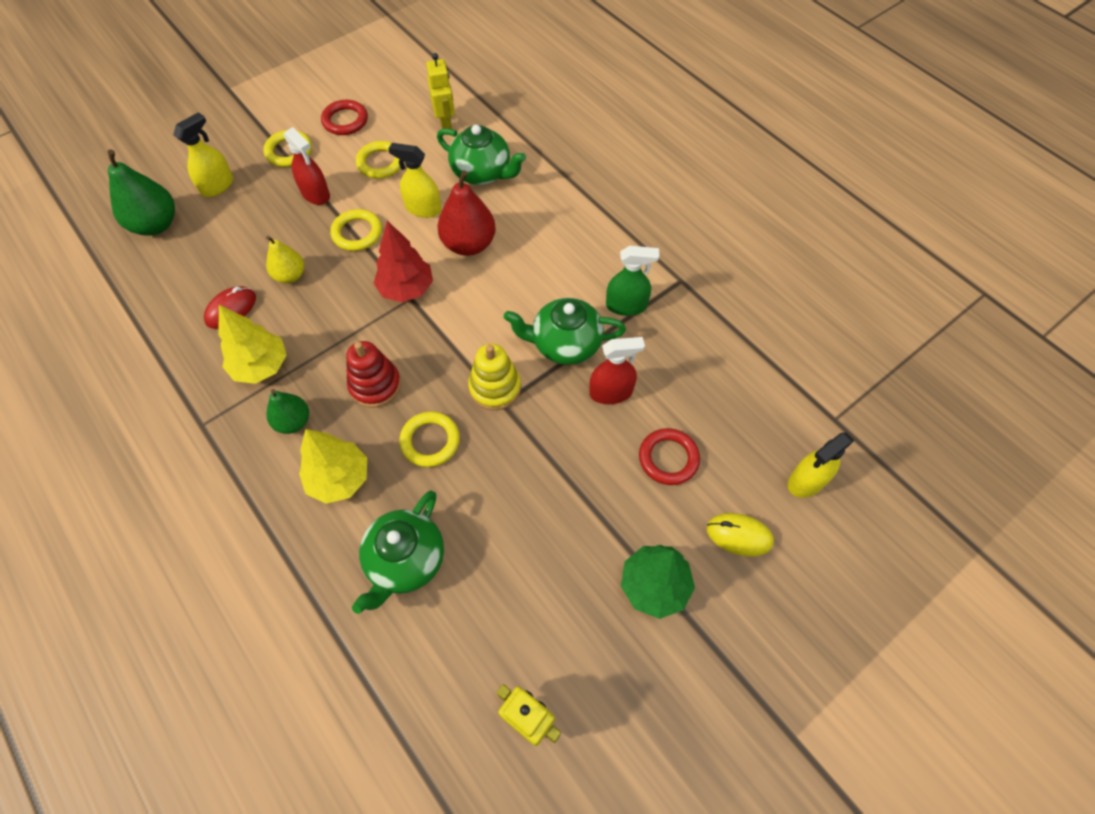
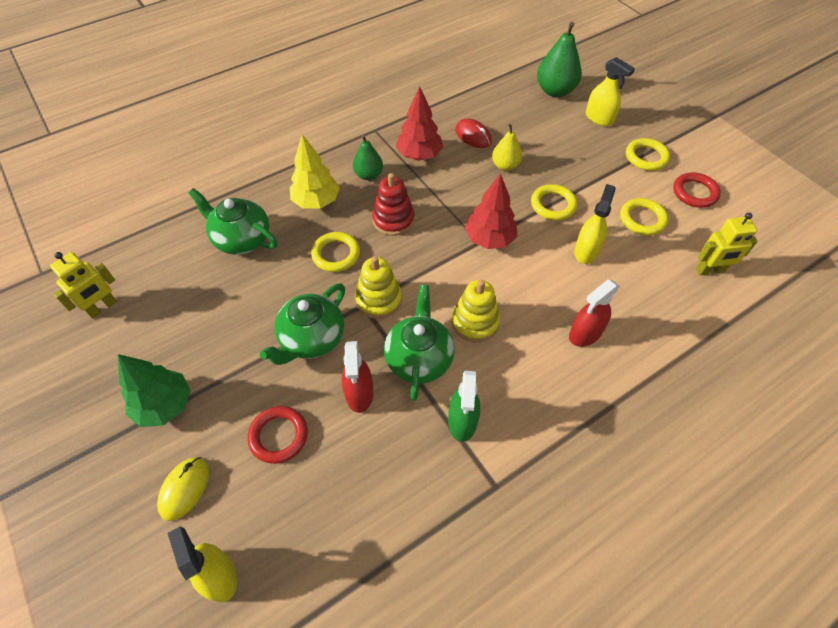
camera: 95 degrees right, 5 degrees down
yellow tree [219,305,287,384] -> red tree [396,86,443,161]
red spray bottle [283,127,330,205] -> red spray bottle moved to [569,280,620,347]
green teapot [437,125,526,185] -> green teapot moved to [260,283,345,365]
red pear [437,170,496,256] -> none
none -> yellow stacking toy [452,280,500,342]

